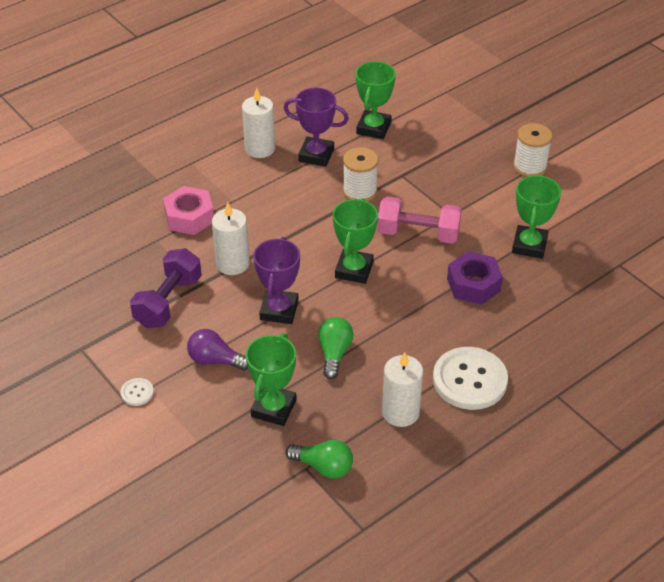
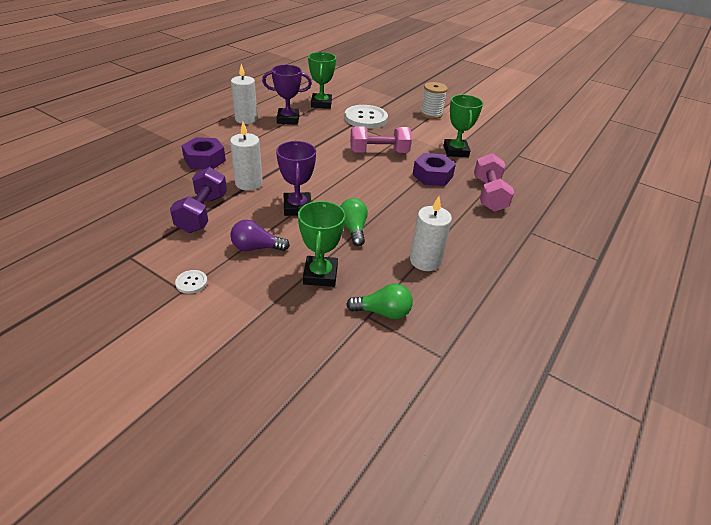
camera: 20 degrees left, 5 degrees down
pink nut [163,186,214,235] -> purple nut [181,137,226,170]
green trophy [333,198,378,284] -> none
white spool [343,147,379,202] -> none
white button [433,347,508,410] -> white button moved to [344,105,388,129]
none -> pink dumbbell [474,153,514,212]

